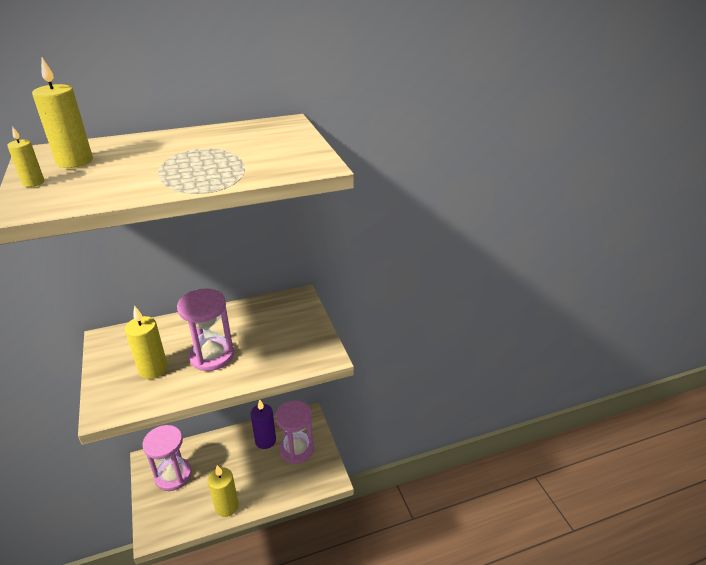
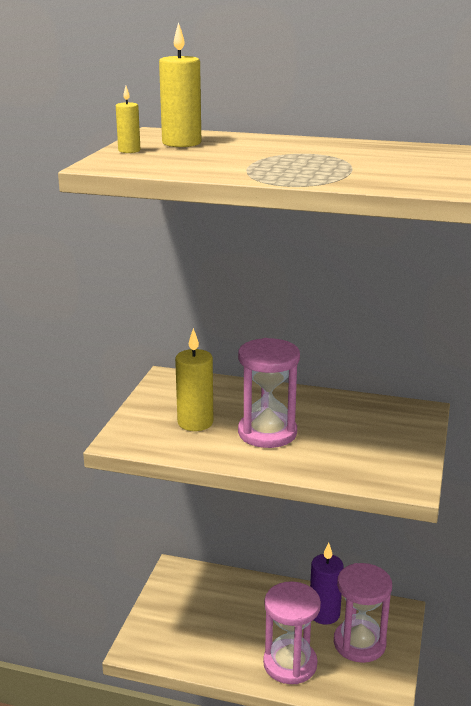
camera: 35 degrees right, 10 degrees down
pink hourglass [142,425,192,491] -> pink hourglass moved to [263,581,321,684]
yellow candle [208,465,239,517] -> none

